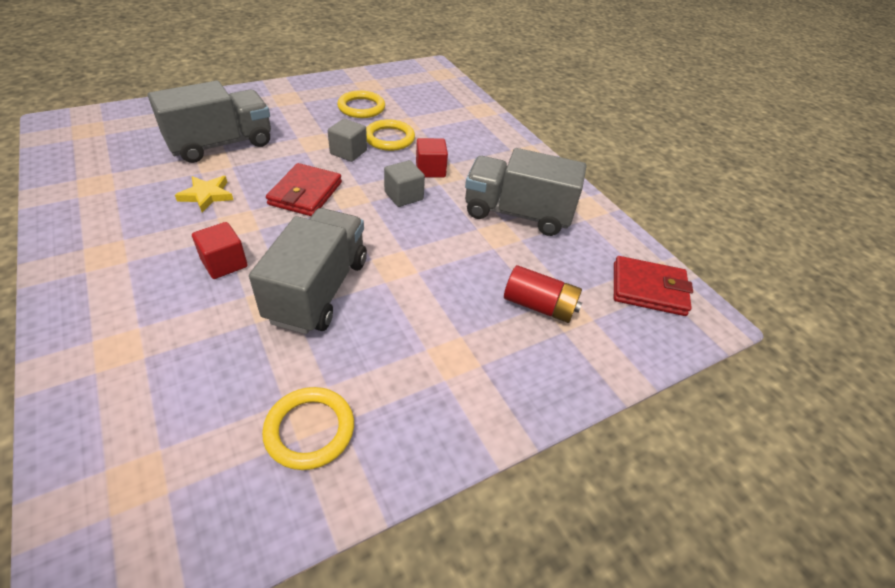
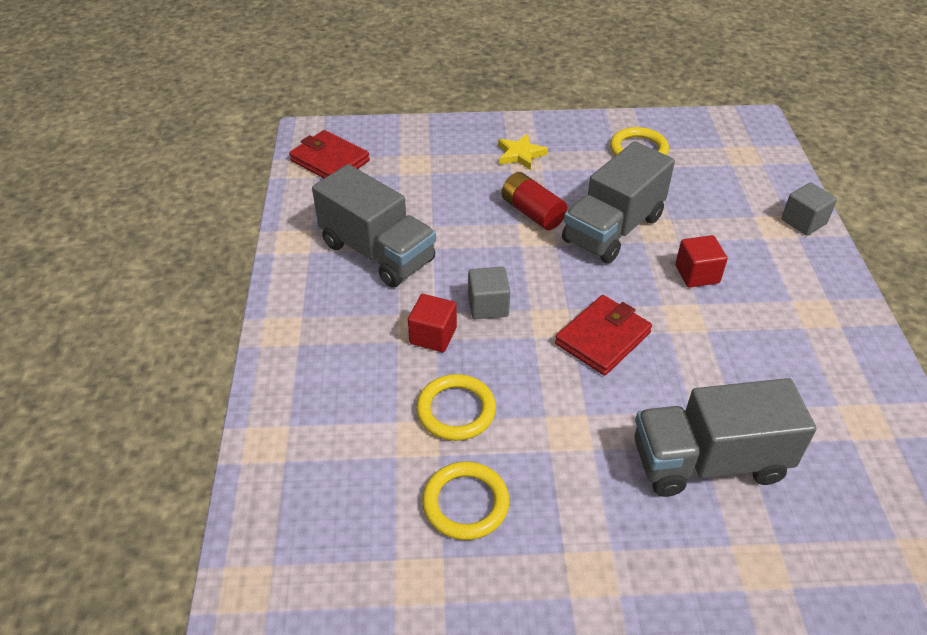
camera: 150 degrees left, 0 degrees up
yellow star [175,176,233,213] -> yellow star moved to [498,134,548,170]
grey cube [328,119,367,162] -> grey cube moved to [782,182,837,235]
red battery [504,265,582,323] -> red battery moved to [502,172,567,230]

